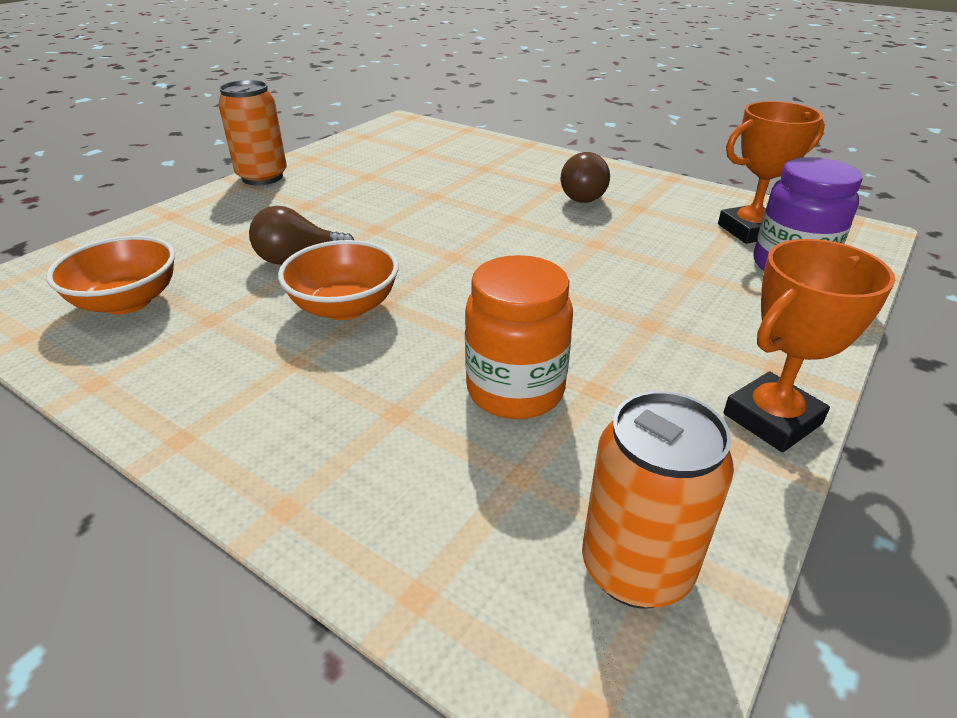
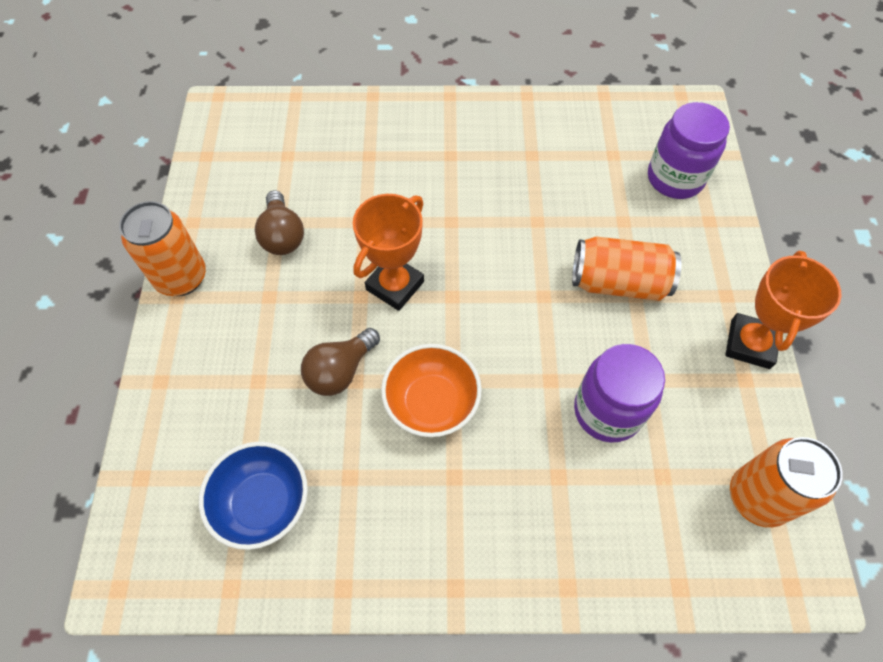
camera: 35 degrees left, 25 degrees up
orange bowl [46,236,175,315] -> blue bowl [199,442,308,550]
orange jar [465,255,573,419] -> purple jar [574,344,665,443]
brown light bulb [561,152,610,203] -> brown light bulb moved to [255,190,304,255]
orange trophy [718,101,825,244] -> orange trophy moved to [353,194,424,311]
none -> orange can [572,236,681,301]

